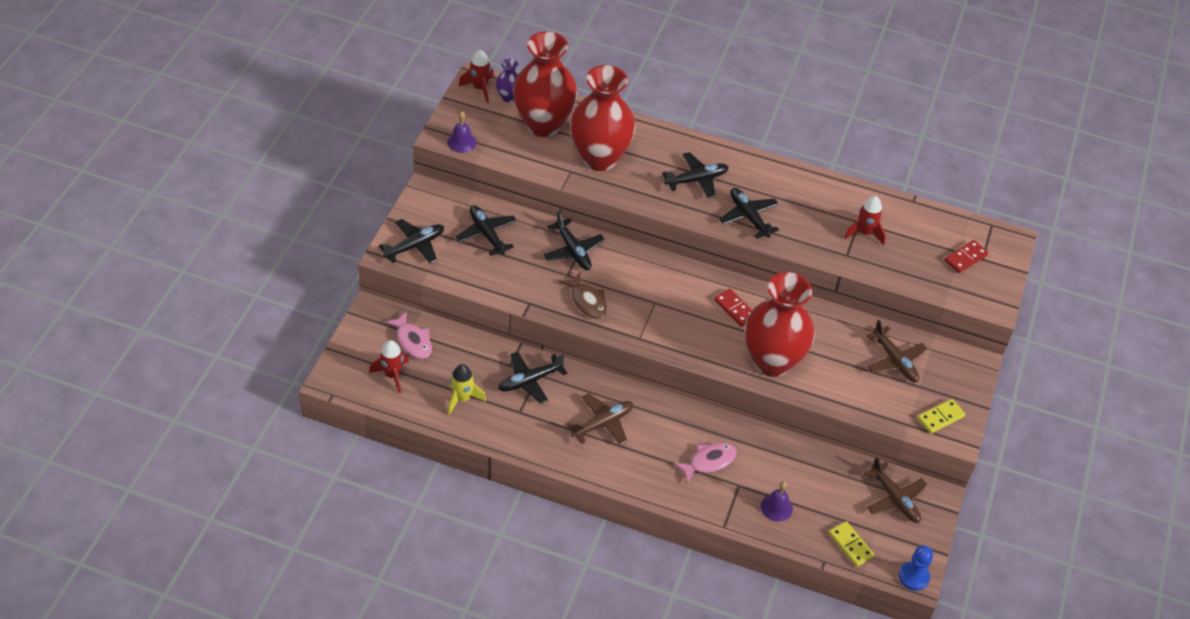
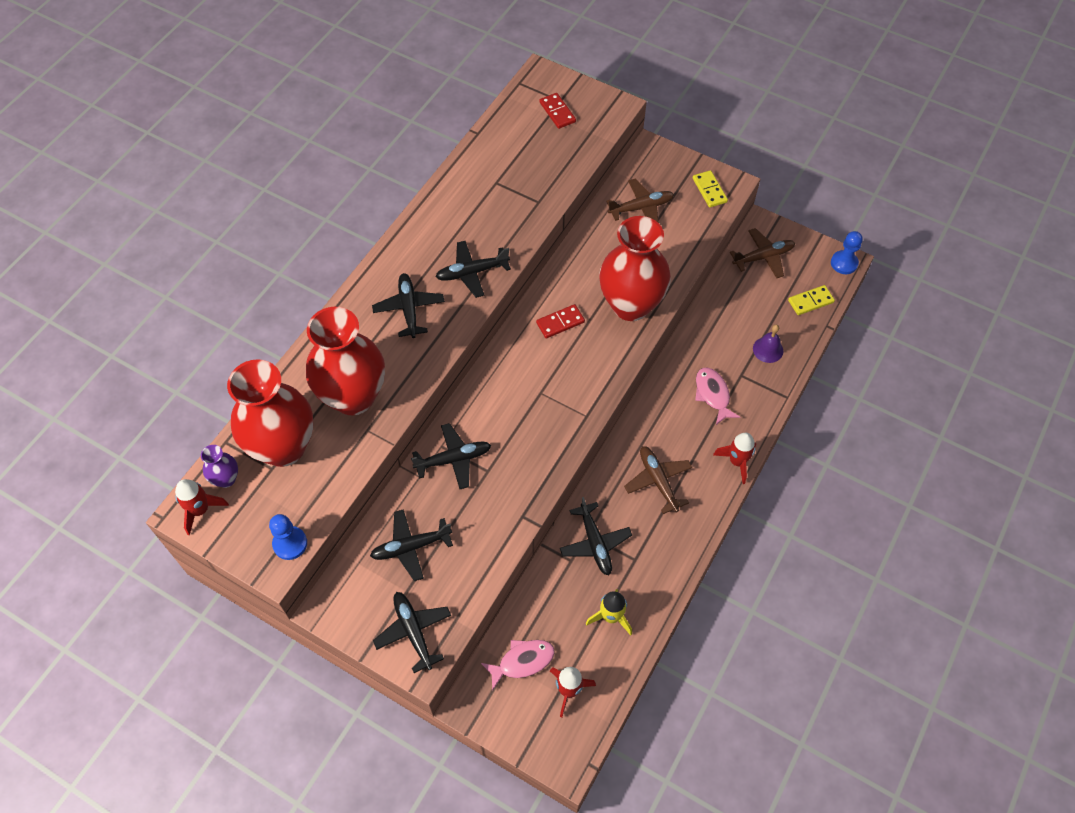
camera: 75 degrees left, 10 degrees up
purple bell [447,111,476,153] -> blue pawn [269,514,307,560]
brown fish [559,273,608,319] -> none
red rocket [844,196,886,245] -> red rocket moved to [713,433,756,484]

